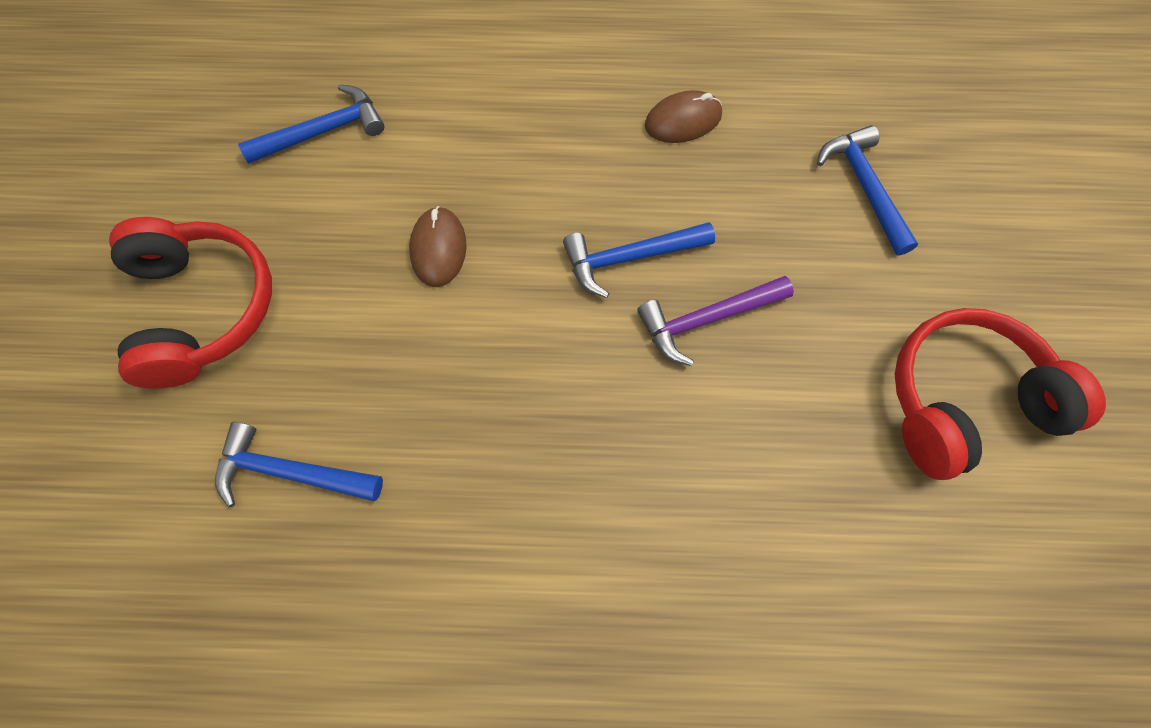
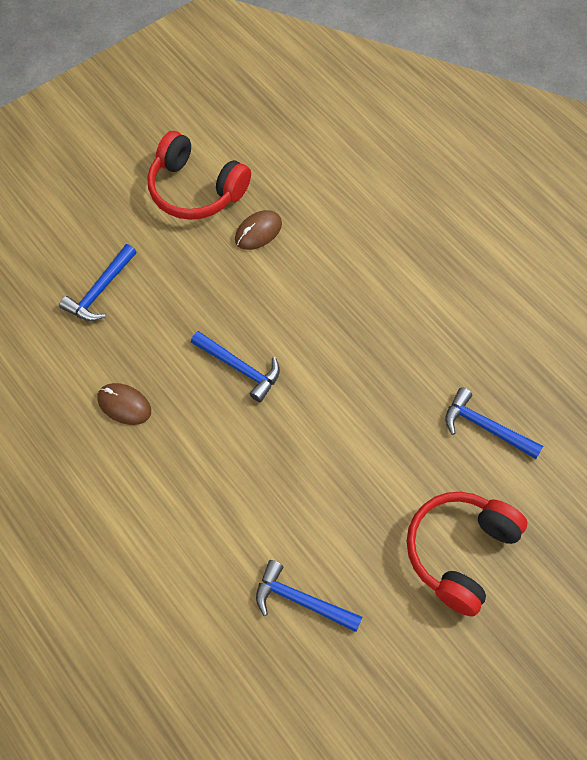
camera: 130 degrees left, 5 degrees down
blue hammer [215,422,383,507] -> blue hammer turned 150 degrees clockwise [445,387,543,459]
brown mouse [409,206,467,287] -> brown mouse moved to [235,210,282,250]
purple hammer [637,276,794,366] -> none

